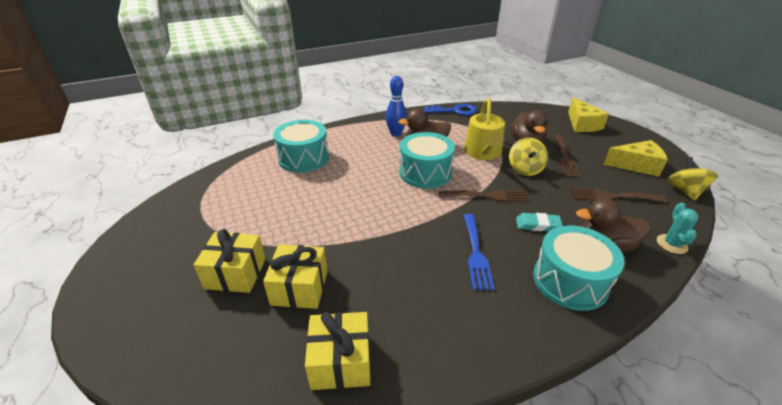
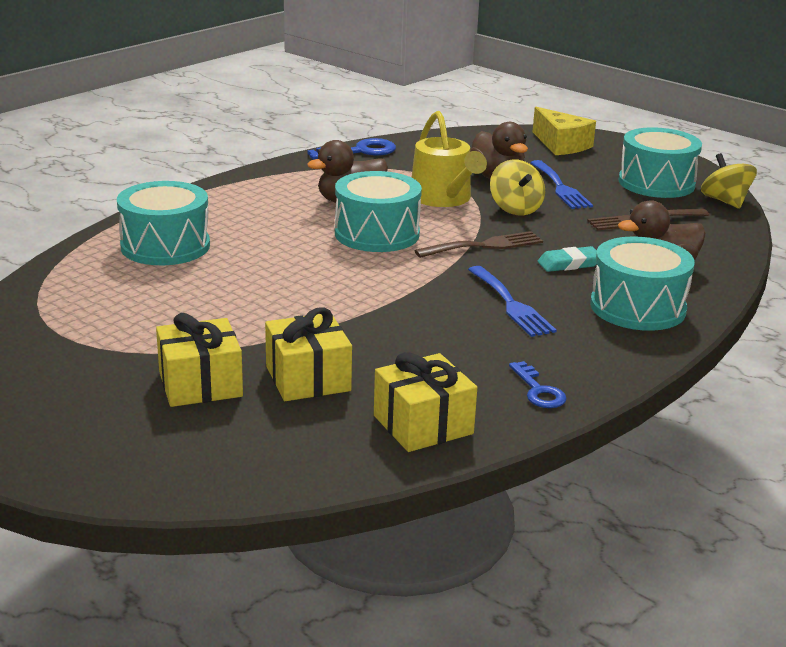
camera: 25 degrees left, 10 degrees down
blue bowling pin [385,76,407,137] -> none
brown fork [554,134,580,178] -> blue fork [530,160,593,209]
yellow cheese [603,140,668,177] -> turquoise drum [618,127,702,198]
turquoise cactus [657,202,698,254] -> none
none -> blue key [509,361,567,408]

